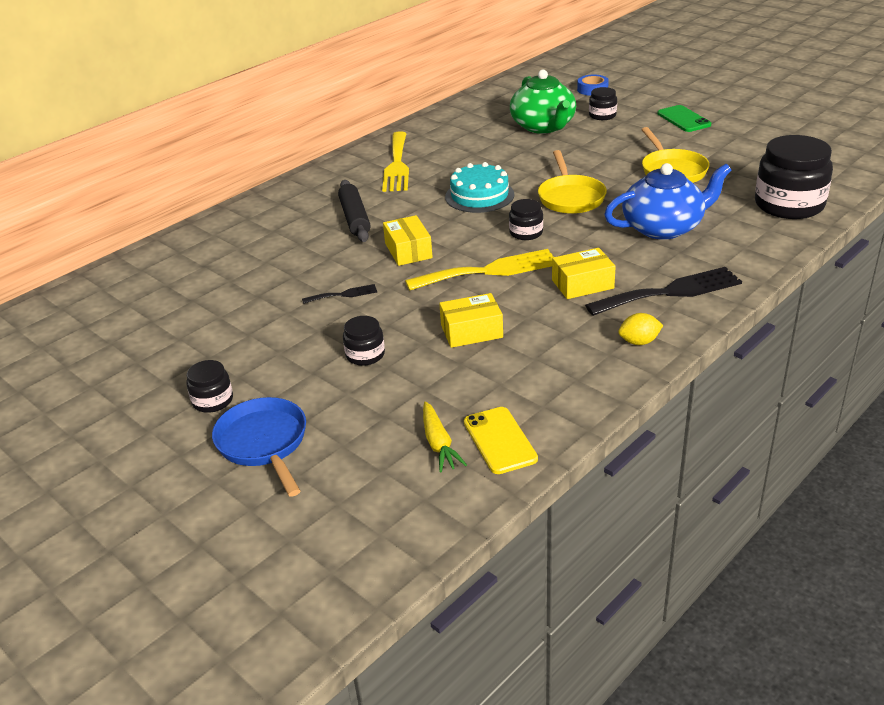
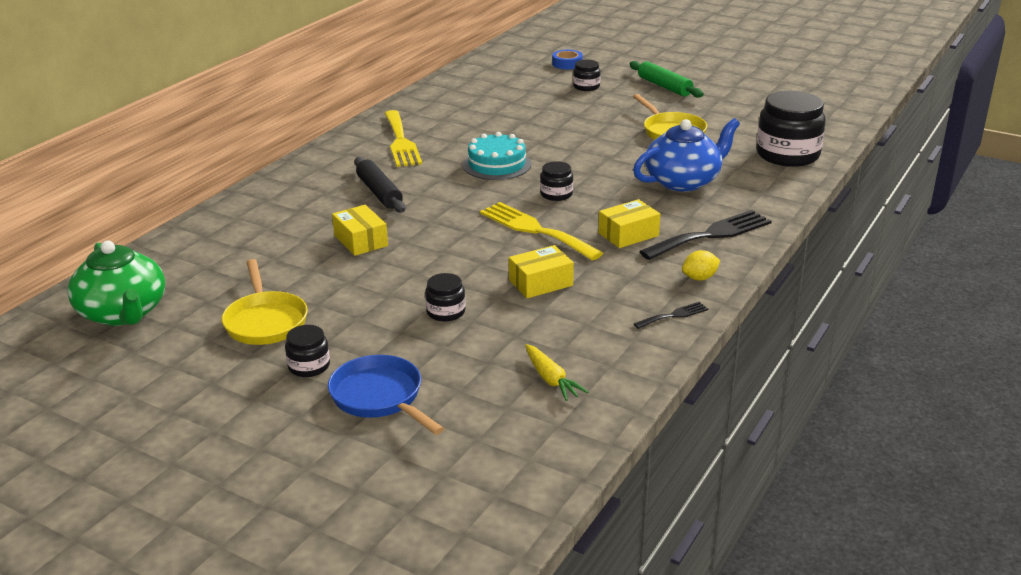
camera: 15 degrees left, 5 degrees down
black fork [302,284,377,304] -> black fork moved to [634,302,708,329]
yellow box [383,215,433,266] -> yellow box moved to [332,205,388,256]
yellow fork [405,249,554,291] -> yellow fork turned 105 degrees counterclockwise [480,202,603,261]
yellow phone [464,407,538,474] -> none
green teapot [510,70,576,134] -> green teapot moved to [67,240,165,326]
yellow pan [538,150,607,214] -> yellow pan moved to [222,259,308,345]
green phone [657,105,711,132] -> green rolling pin [630,61,704,97]

